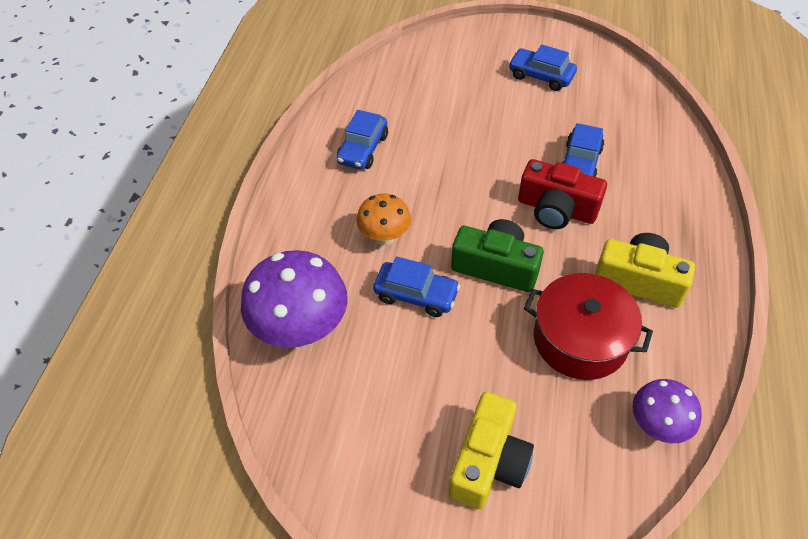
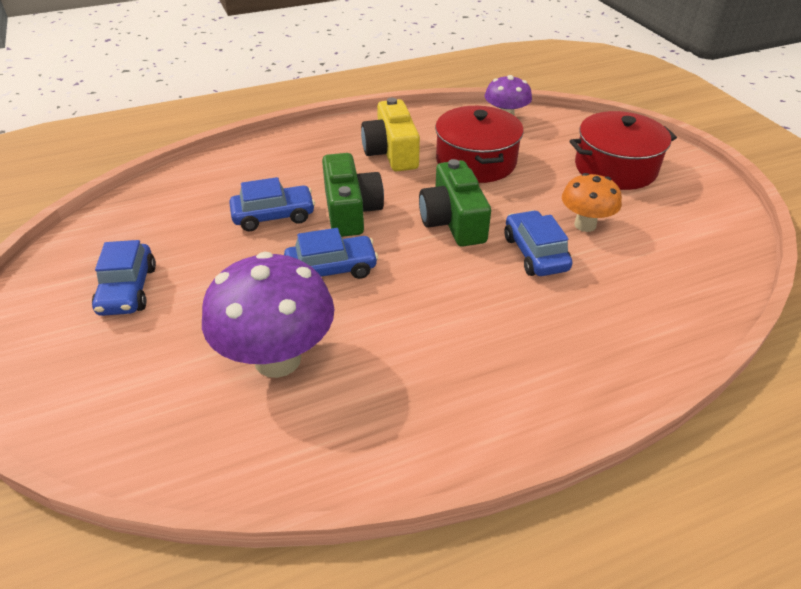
camera: 125 degrees left, 10 degrees down
purple mushroom [241,250,348,348] -> purple mushroom moved to [202,252,334,378]
blue car [336,110,388,169] -> blue car moved to [284,228,378,279]
orange mushroom [356,193,411,246] -> orange mushroom moved to [562,173,622,232]
yellow camera [449,392,534,509] -> red pot [570,111,677,190]
red camera [518,159,607,229] -> green camera [322,153,384,237]

